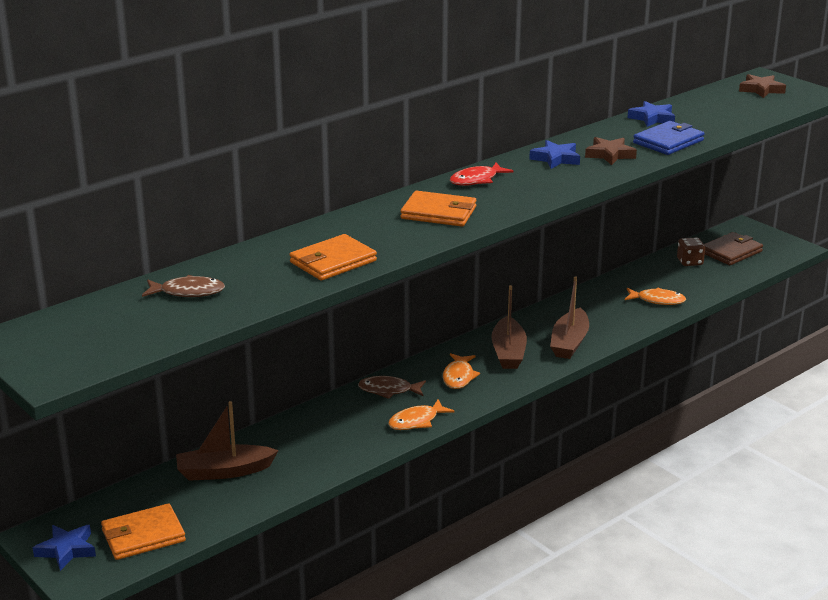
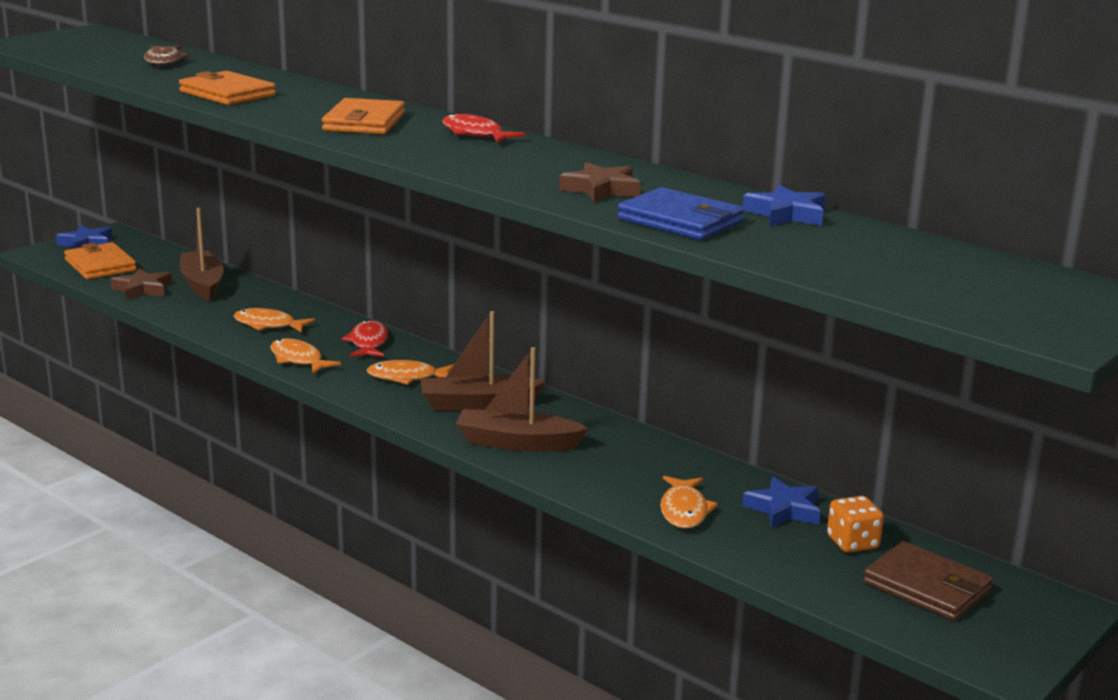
camera: 80 degrees right, 5 degrees down
brown fish [358,376,426,399] -> red fish [342,320,388,357]
blue star [529,140,580,169] -> blue star moved to [742,476,821,528]
brown dice [677,237,705,266] -> orange dice [827,496,884,553]
brown star [739,74,786,98] -> brown star moved to [111,268,172,300]
none -> orange fish [234,308,316,333]

